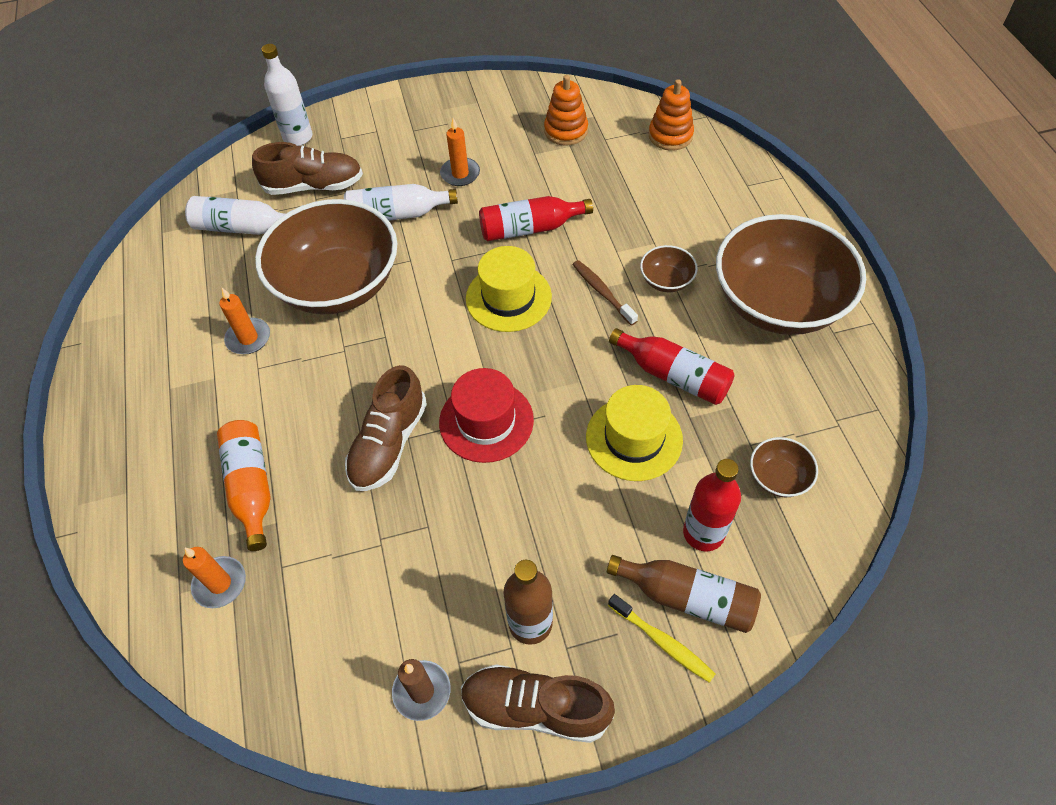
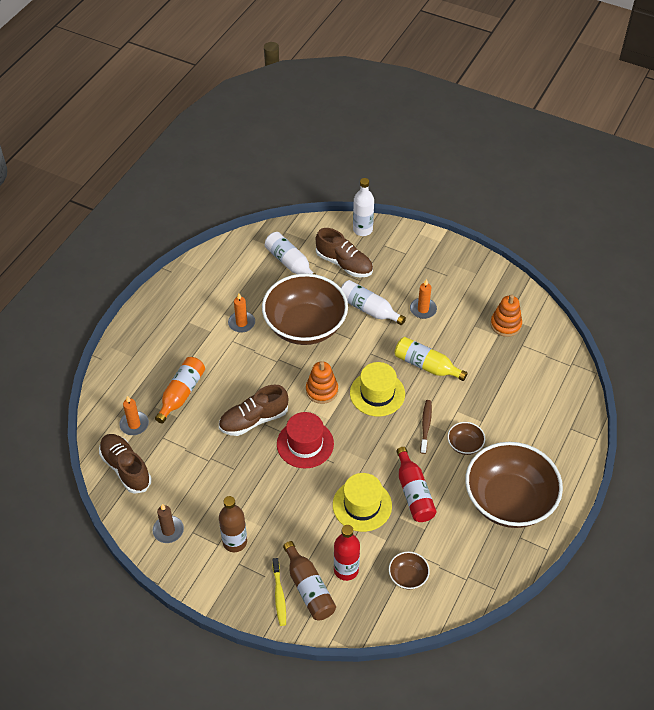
camera: 40 degrees right, 5 degrees down
brown shoe [461,664,615,743] -> brown shoe moved to [99,434,151,494]
red bottle [479,196,593,241] -> yellow bottle [394,337,468,381]
orange stacking toy [648,79,694,151] -> orange stacking toy moved to [306,361,338,404]

